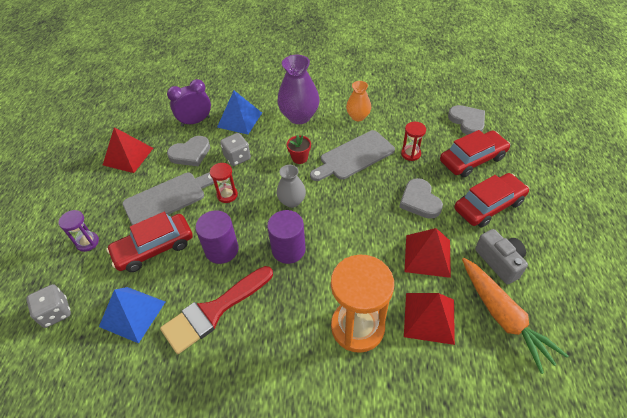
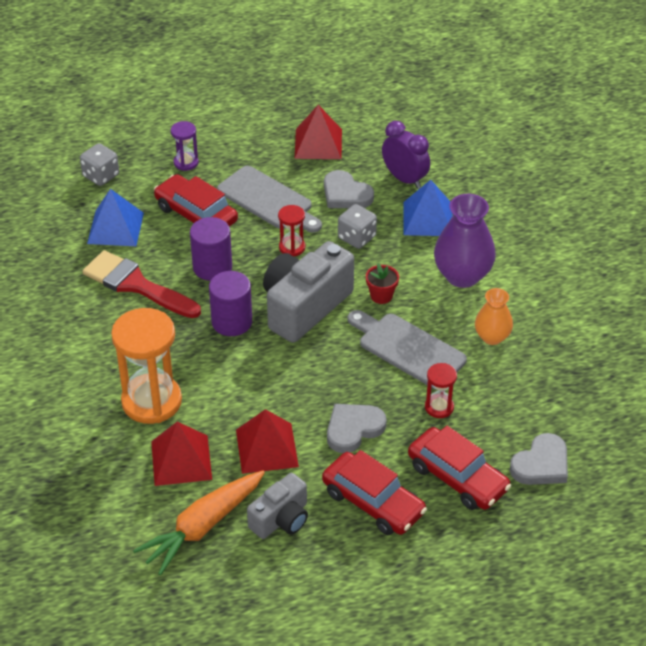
camera: 70 degrees right, 5 degrees down
grey vase [277,165,306,208] -> grey camera [263,241,354,343]

